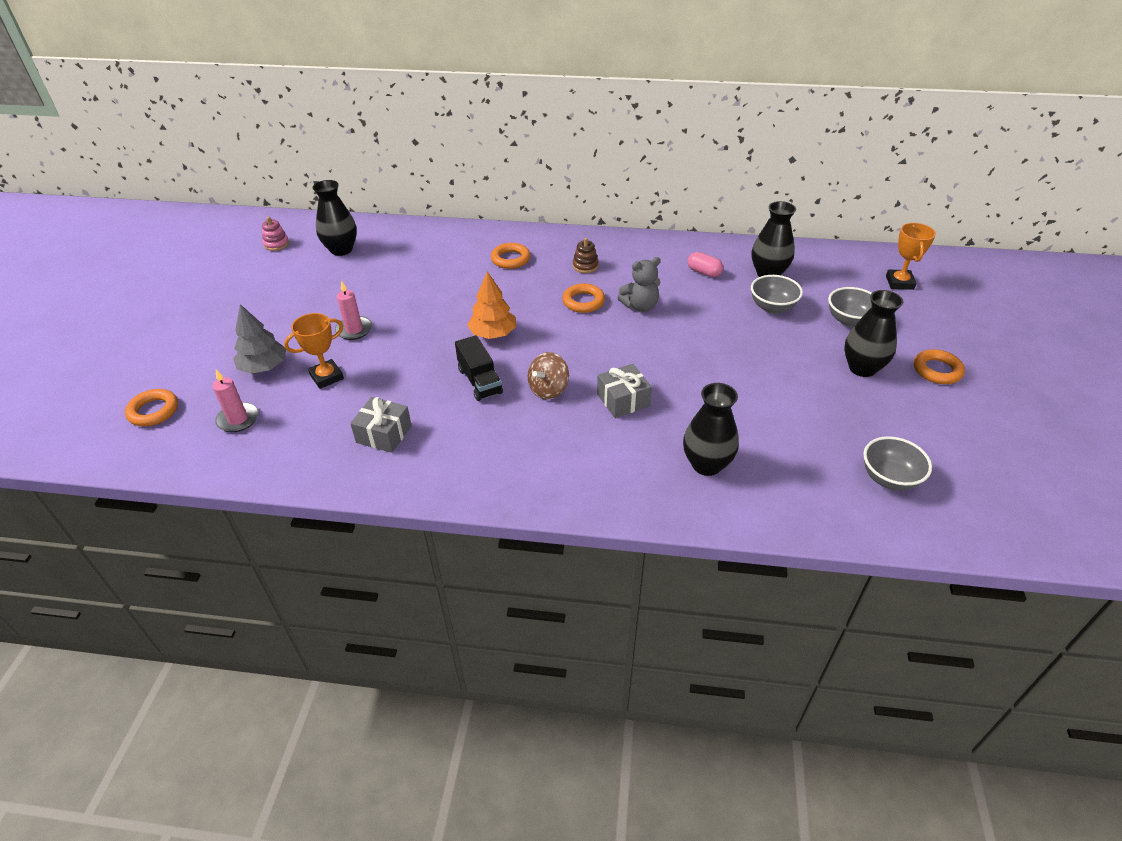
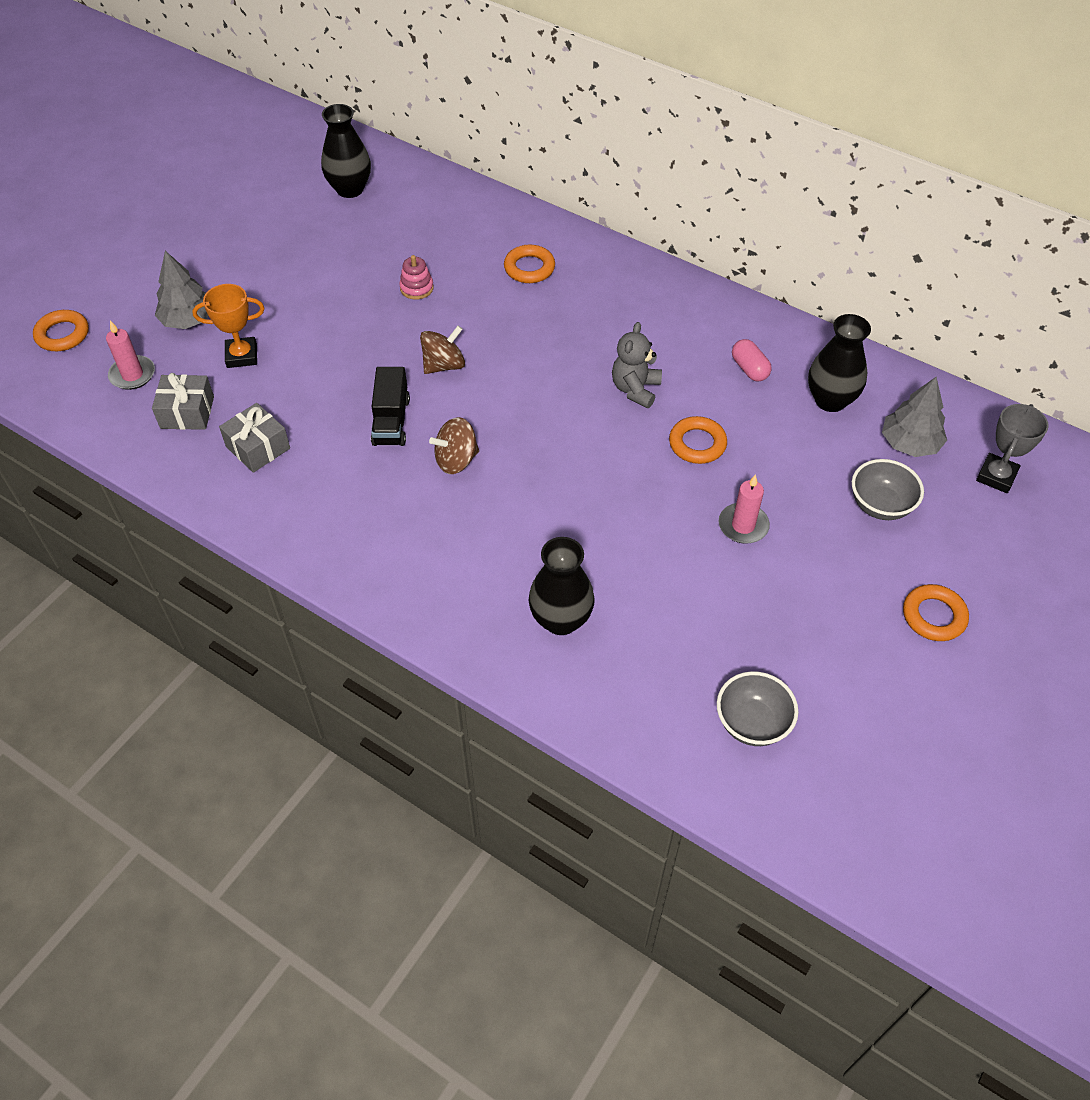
camera: 25 degrees right, 10 degrees up
pink stacking toy [262,217,289,251] -> pink stacking toy moved to [399,255,434,300]
pink candle [335,280,372,340] -> pink candle moved to [719,474,770,544]
orange tree [467,271,516,339] -> brown spinning top [420,326,465,374]
orange ring [562,283,605,313] -> orange ring moved to [669,416,727,464]
brown stacking toy [573,238,599,273] -> none
grey gift [597,364,652,418] -> grey gift moved to [152,373,214,430]
grey teddy bear [618,257,661,312] -> grey teddy bear turned 105 degrees clockwise [612,322,662,408]
grey bowl [751,275,803,314] -> none
black vase [844,290,904,377] -> none
orange trophy [886,223,936,290] -> grey trophy [976,404,1049,493]
none -> grey tree [882,377,947,457]

